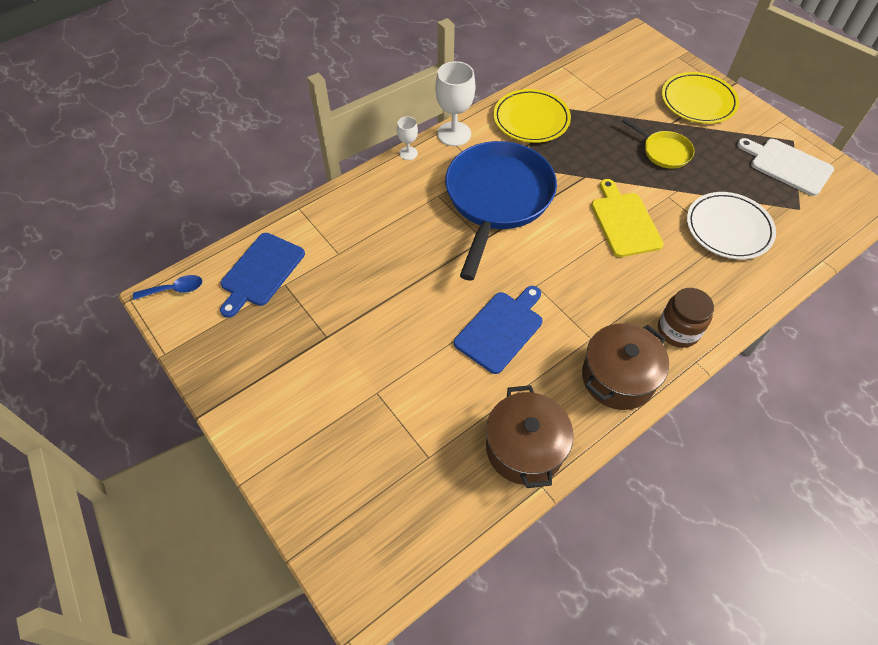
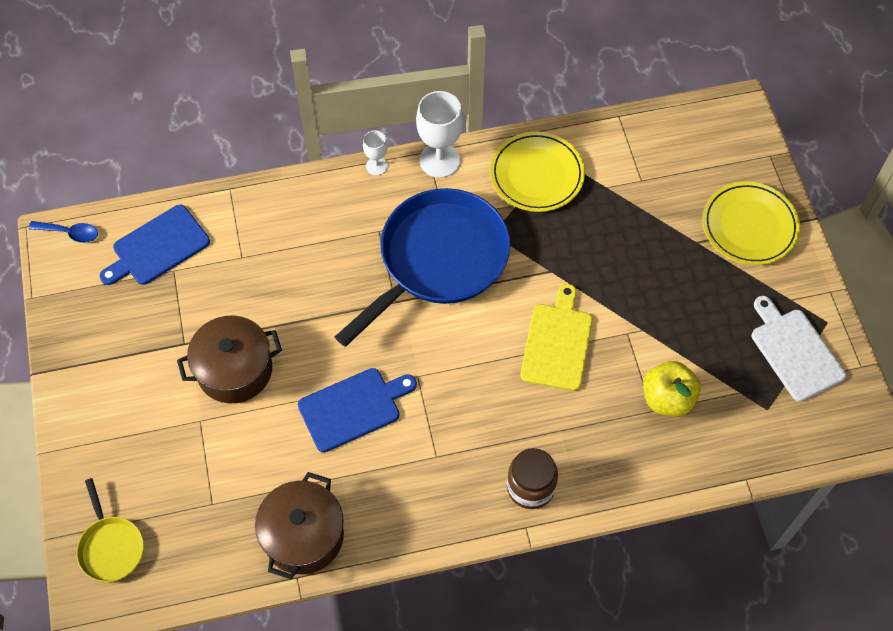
camera: 25 degrees right, 5 degrees up
brown pot [582,323,669,410] -> brown pot moved to [177,316,282,403]
yellow pan [622,118,694,169] -> yellow pan moved to [77,478,144,582]
white plate [687,192,776,260] -> yellow apple [643,361,701,417]

